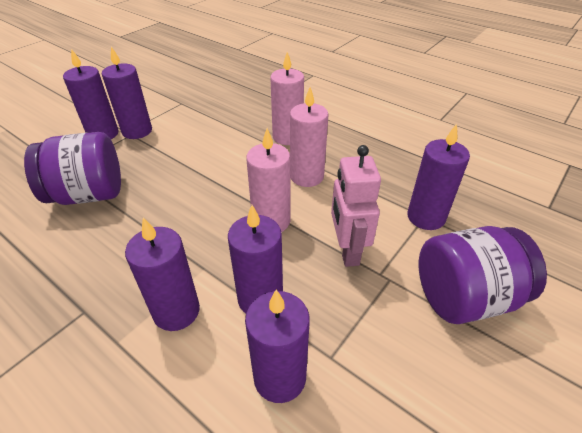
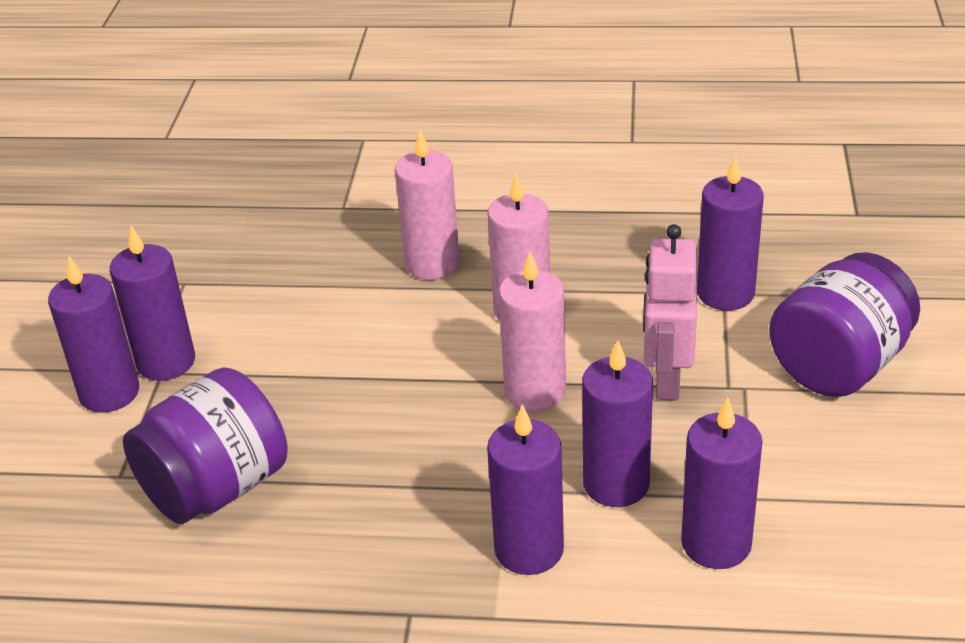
camera: 30 degrees left, 5 degrees down
pink robot [331,145,381,267] -> pink robot turned 45 degrees clockwise [643,224,697,400]

